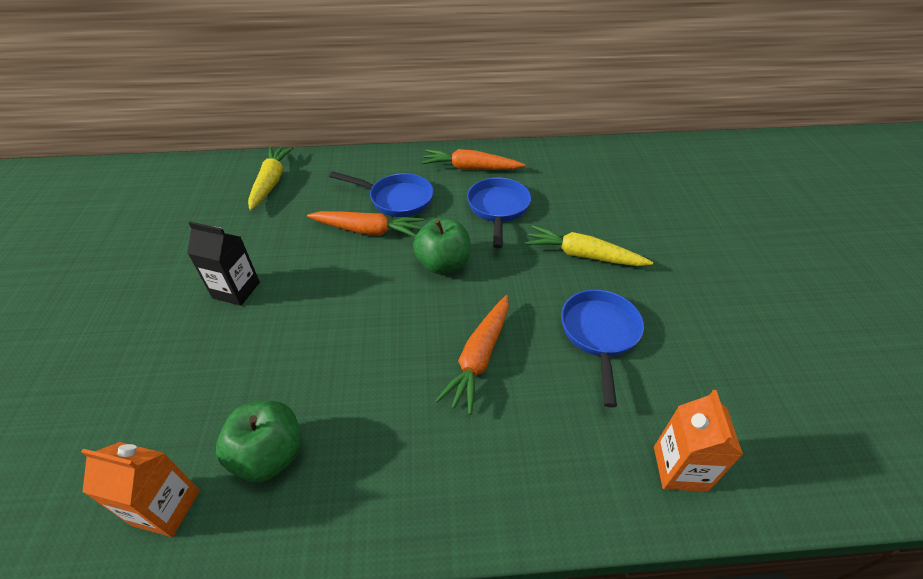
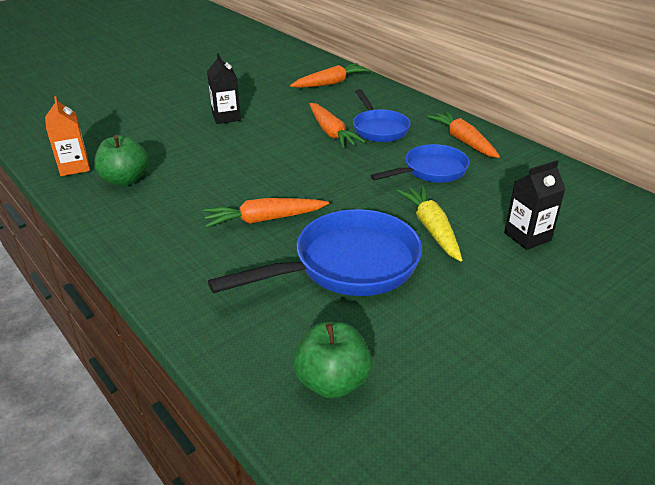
camera: 55 degrees right, 10 degrees down
yellow carrot [248,147,293,211] -> orange carrot [290,63,369,88]
green apple [413,218,470,274] -> green apple moved to [293,322,372,399]
blue pan [561,290,644,408] -> blue pan [208,209,422,296], size x1.59
orange carton [654,390,743,492] -> none
none -> black carton [504,160,565,250]

